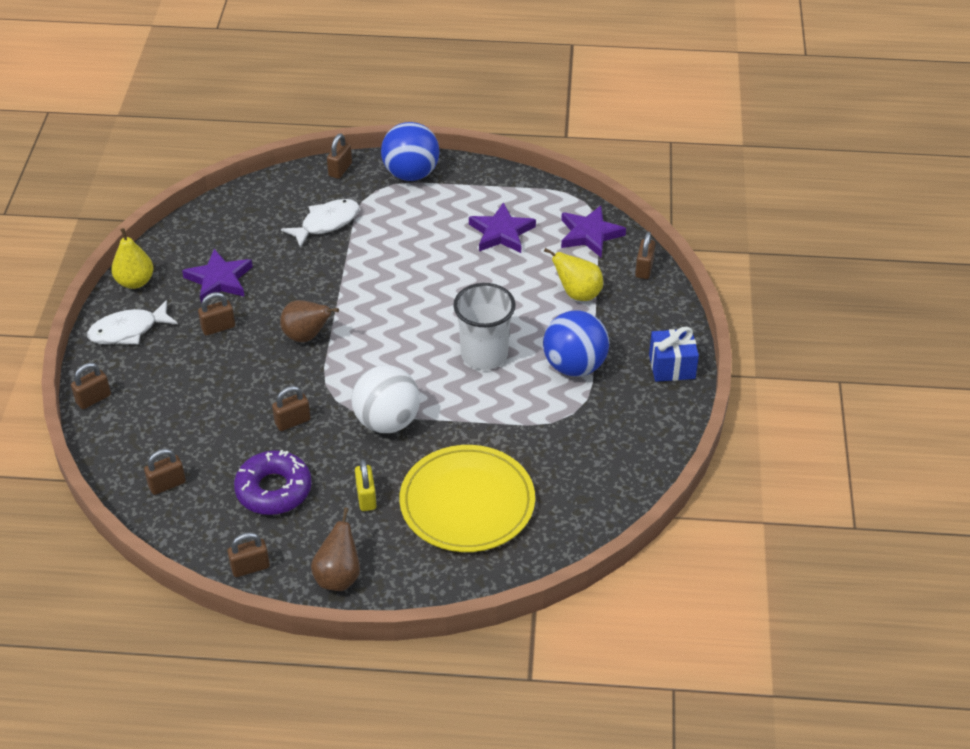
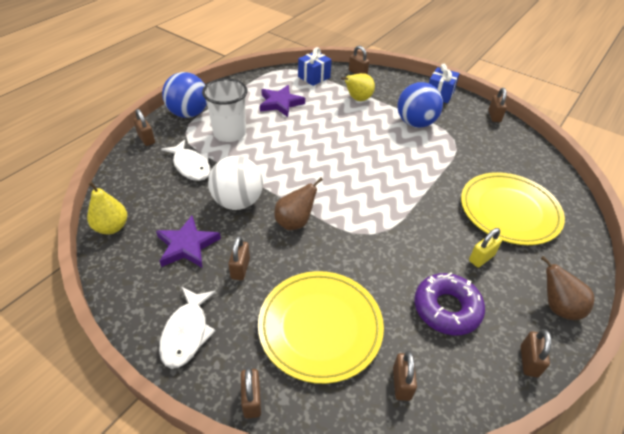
camera: 60 degrees left, 0 degrees up
yellow pear [111,228,154,289] -> yellow pear moved to [87,182,127,234]
brown padlock [272,386,311,431] -> brown padlock moved to [488,88,507,122]
white fish [281,199,360,248] -> white fish turned 150 degrees clockwise [161,139,211,181]
white ball [352,365,420,433] -> white ball moved to [208,156,263,210]
yellow padlock [355,459,376,511] -> yellow padlock turned 60 degrees counterclockwise [469,228,502,267]
white cup [453,283,516,370] -> white cup moved to [202,78,248,142]
purple star [561,206,626,257] -> blue gift [298,47,332,86]
none -> yellow plate [258,271,384,384]

